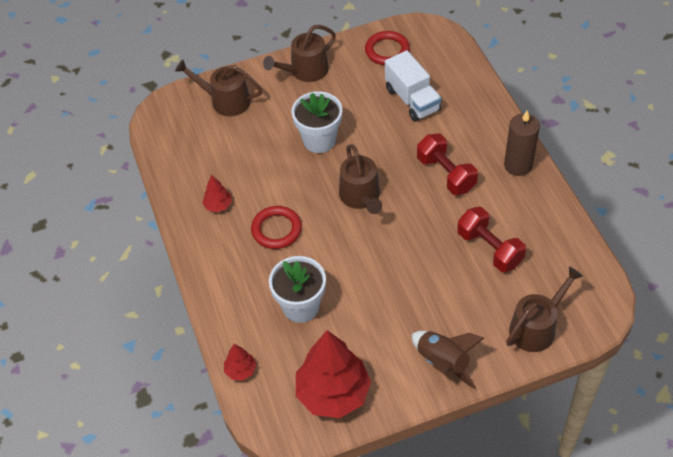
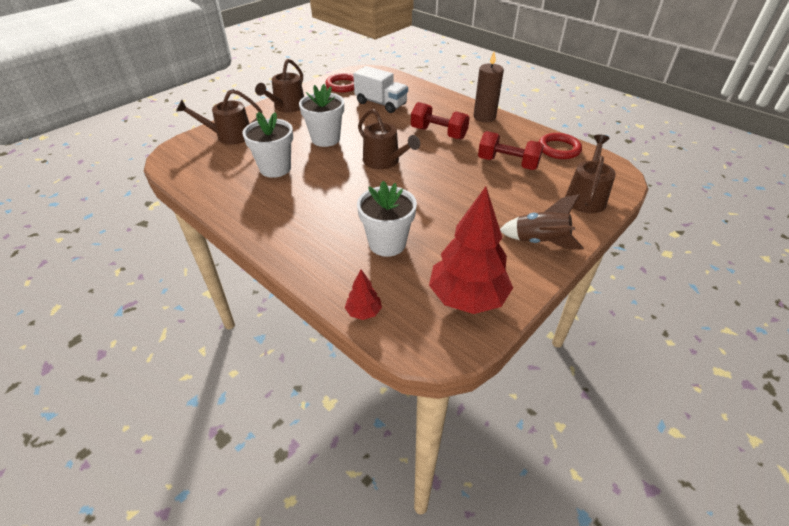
camera: 30 degrees left, 10 degrees down
red tree [202,175,232,212] -> none
red ring [251,206,302,249] -> red ring moved to [538,133,582,159]
none -> white flower pot [242,111,293,178]

